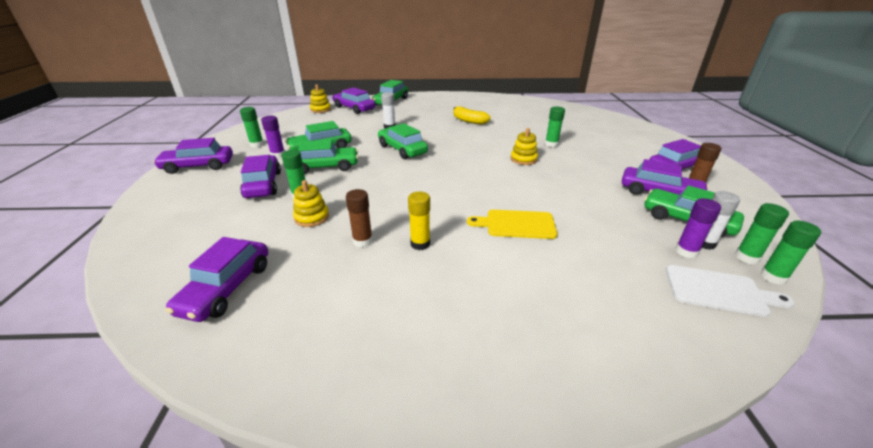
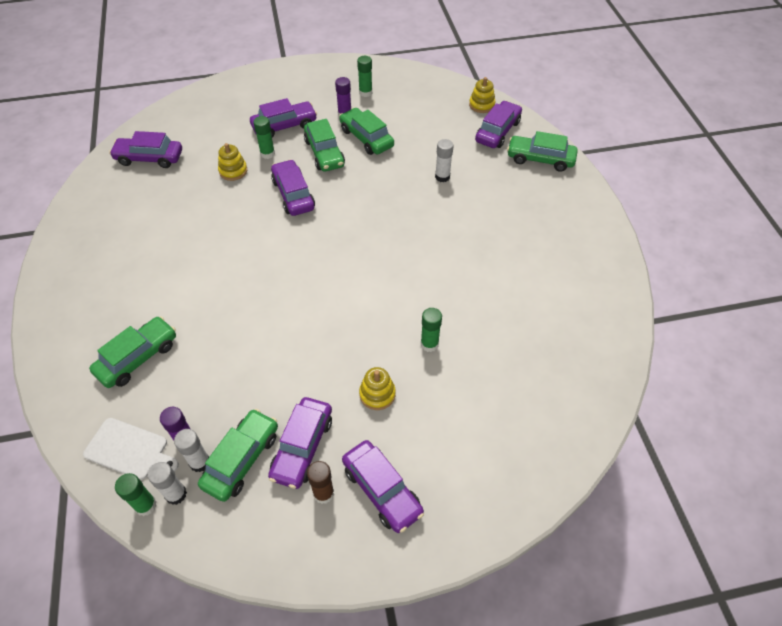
camera: 80 degrees right, 20 degrees up
purple car [153,138,233,174] -> purple car moved to [271,159,315,216]
brown glue stick [346,189,373,248] -> none
green car [378,123,428,159] -> green car moved to [89,316,176,388]
yellow glue stick [408,192,430,250] -> none
yellow banana [453,106,491,125] -> none
yellow cutting board [467,210,557,239] -> none
yellow stacking toy [511,128,538,165] -> yellow stacking toy moved to [359,367,396,410]
white cutting board [666,265,795,317] -> white cutting board turned 75 degrees counterclockwise [83,418,179,480]
green glue stick [735,203,789,264] -> white glue stick [148,462,187,505]

